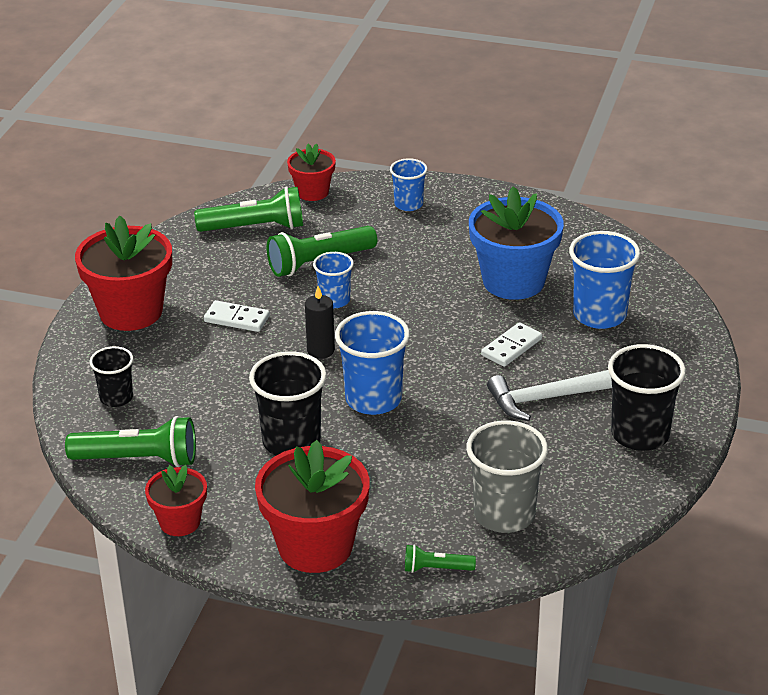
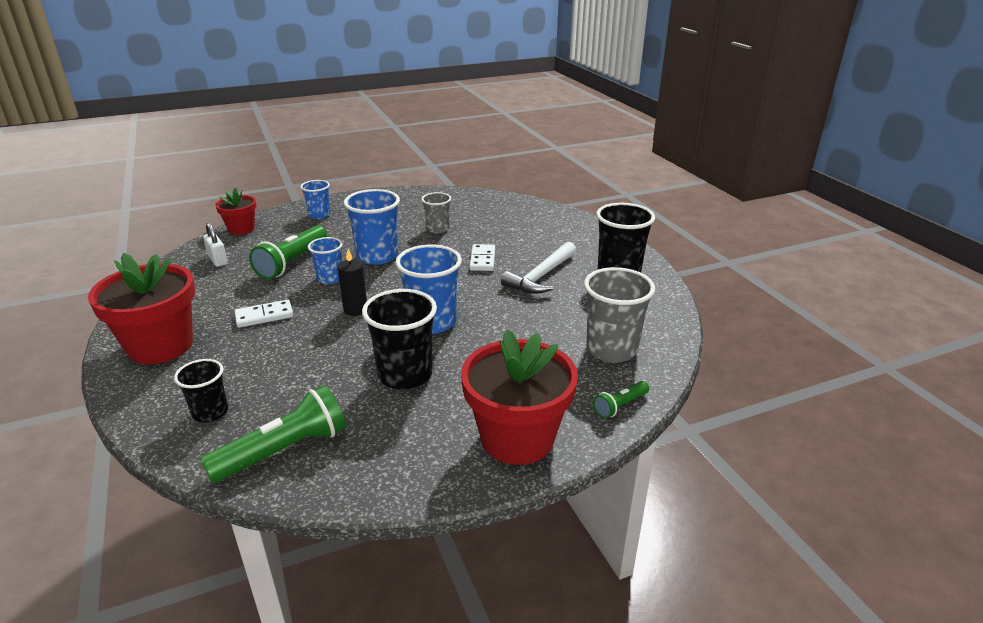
camera: 40 degrees left, 5 degrees down
red flower pot [145,465,207,536] -> none
green flashlight [194,186,303,232] -> white padlock [203,223,228,267]
blue flower pot [469,186,564,300] -> grey cup [421,192,451,233]
blue cup [569,231,640,329] -> blue cup moved to [344,189,400,265]

